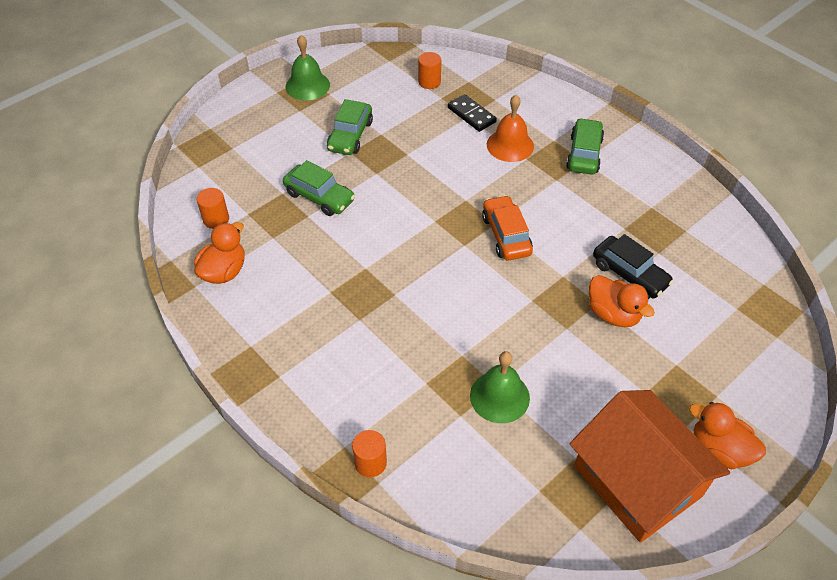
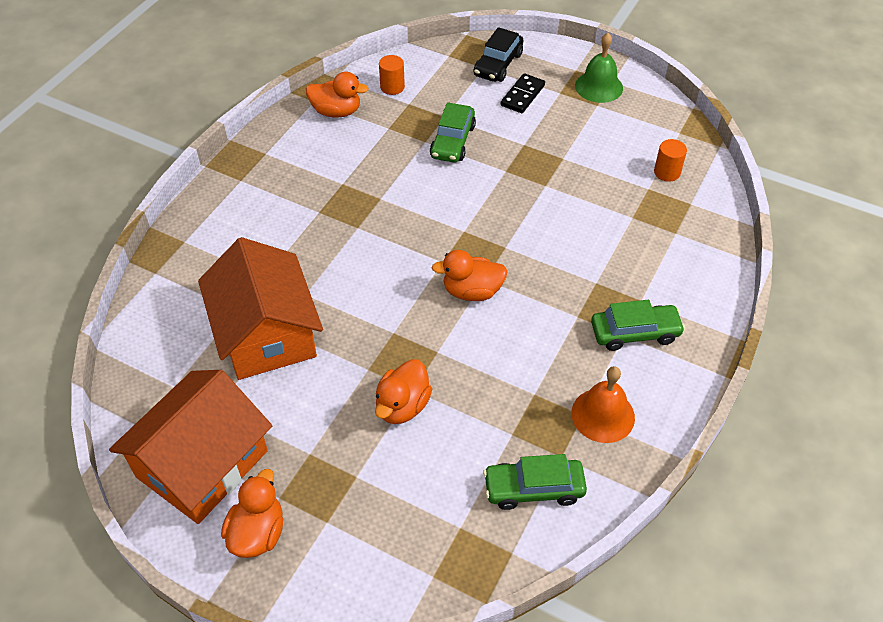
camera: 70 degrees right, 0 degrees up
green car [327,99,373,155] -> green car moved to [483,454,587,510]
orange cylinder [352,430,387,477] -> none
black domino [448,94,497,132] -> black domino moved to [501,73,545,113]
green bell [470,351,530,423] -> orange house [198,237,323,380]
orange car [482,195,533,260] -> orange duck [431,250,508,301]
orange bell [487,95,534,162] -> orange bell moved to [572,366,635,443]
black car [593,234,674,299] -> black car moved to [474,27,523,82]

